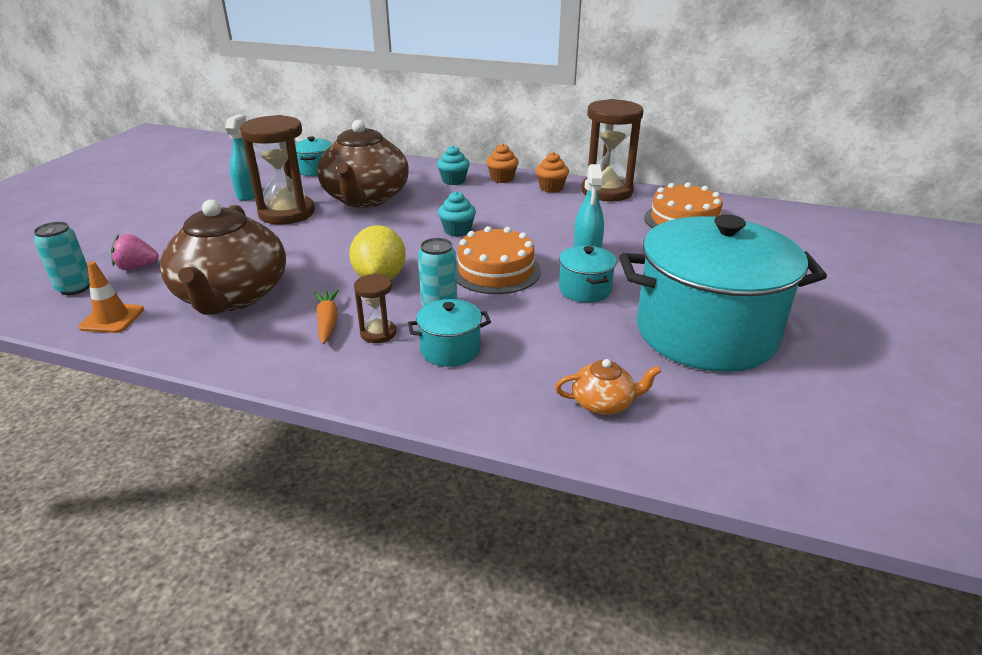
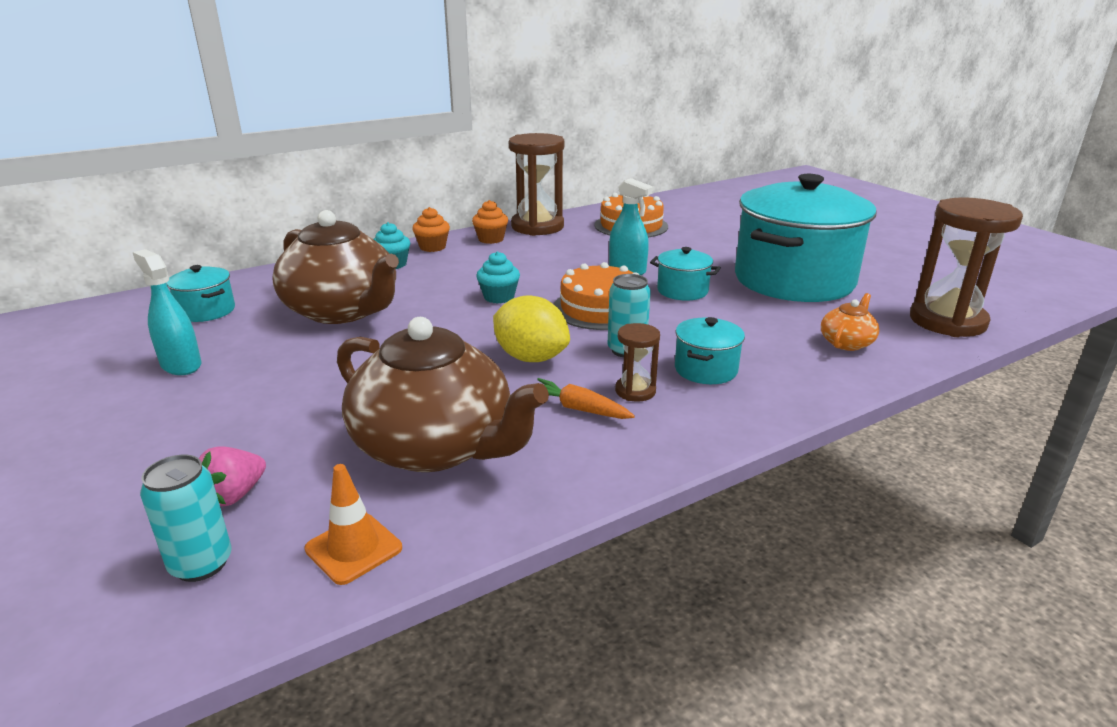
camera: 50 degrees left, 5 degrees down
brown hourglass [240,115,315,225] -> brown hourglass moved to [910,197,1023,337]

